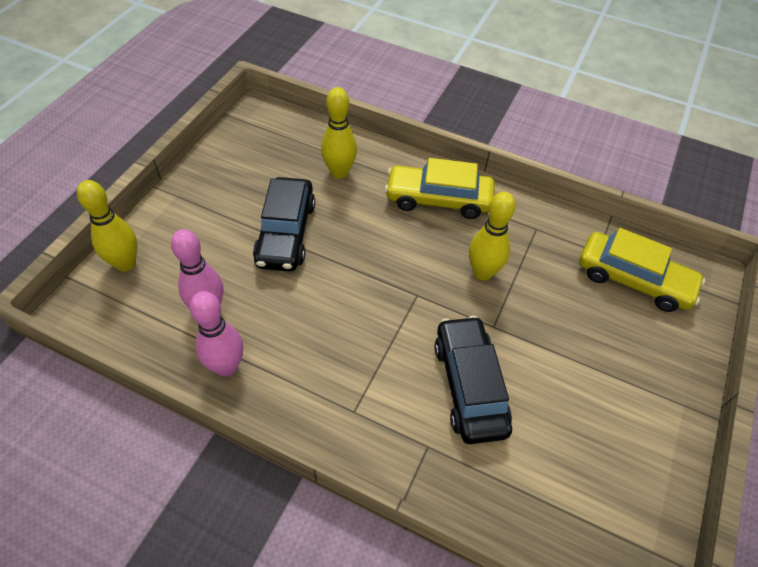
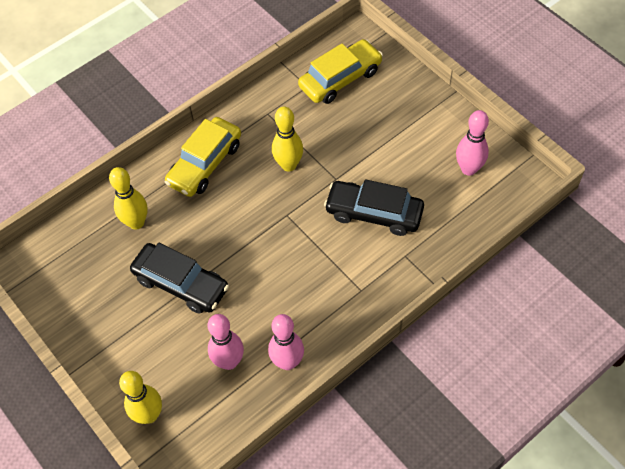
camera: 60 degrees left, 5 degrees up
none -> pink bowling pin [456,110,489,176]

